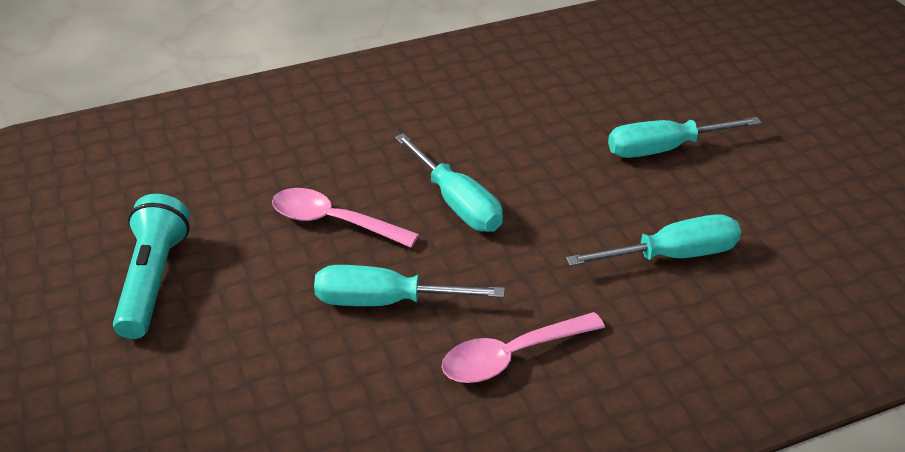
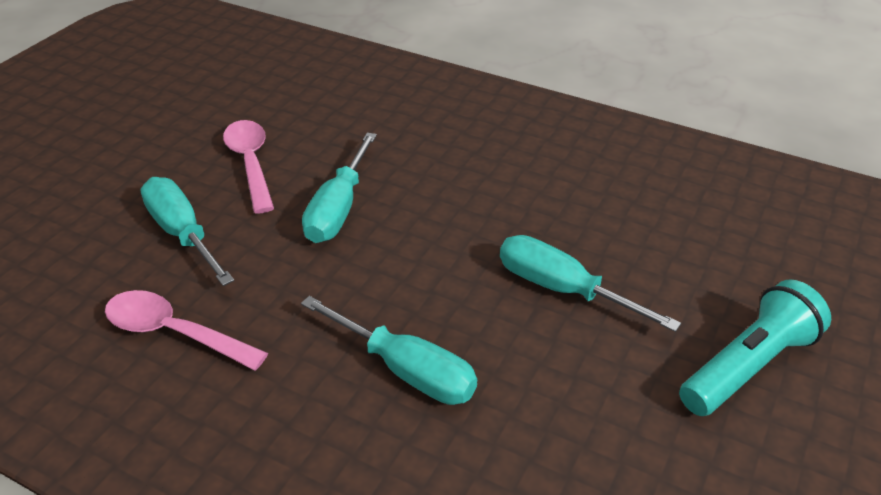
camera: 50 degrees right, 0 degrees up
turquoise flashlight [113,194,190,339] -> turquoise flashlight moved to [679,279,831,416]

